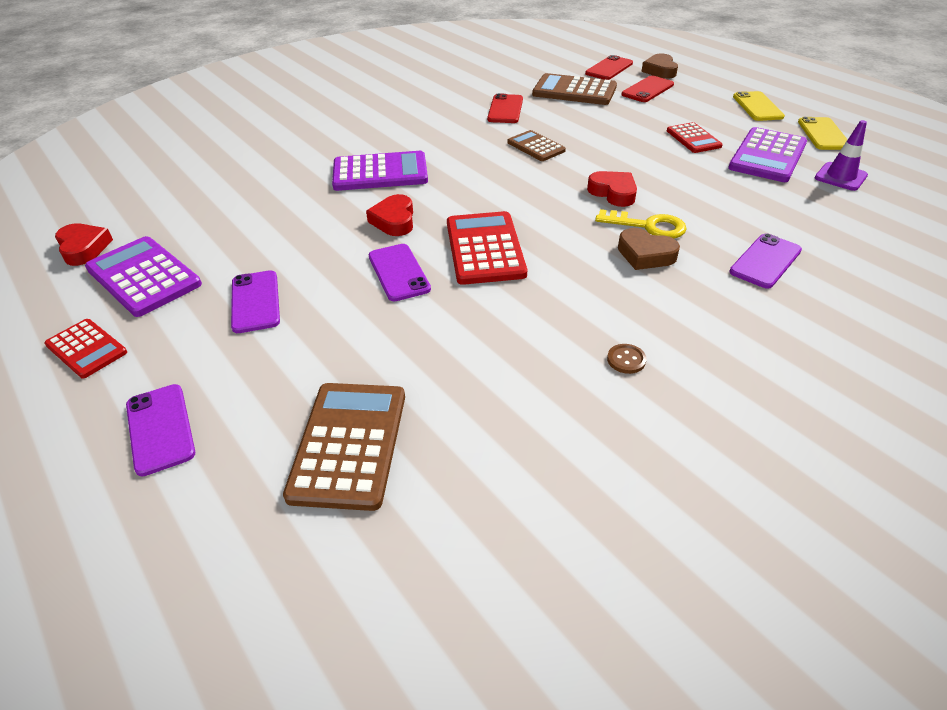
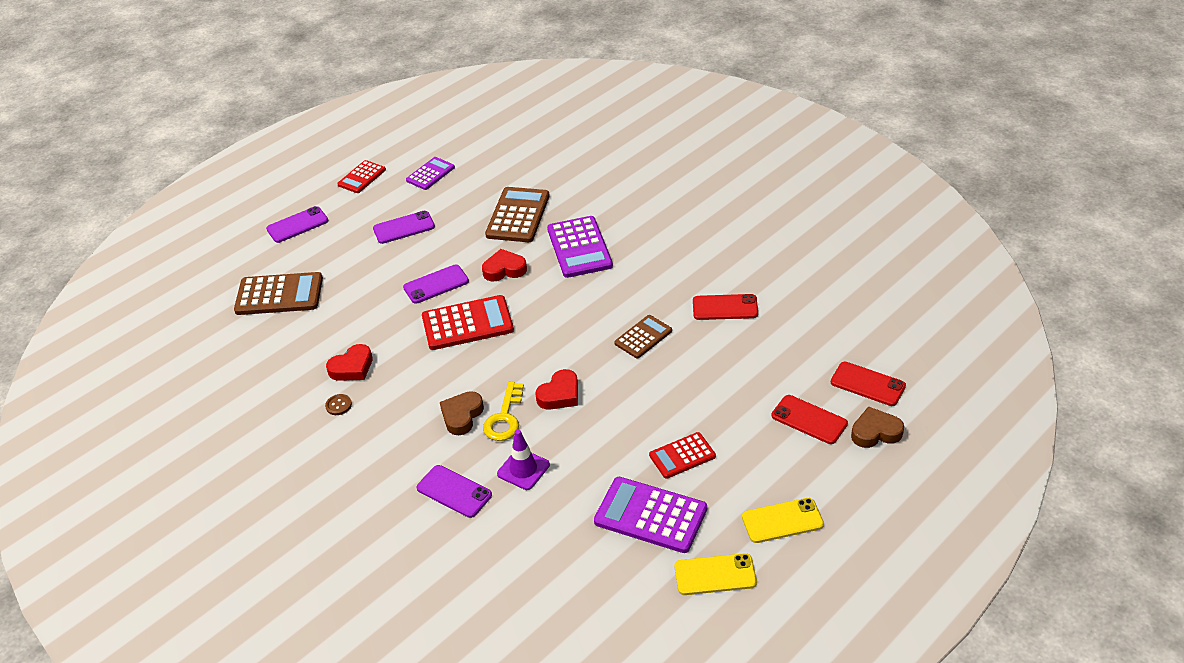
camera: 85 degrees right, 0 degrees up
red heart [55,223,113,266] -> red heart moved to [326,344,373,381]
purple calculator [85,236,202,317] -> purple calculator [406,157,455,190], size x0.61
brown calculator [532,73,617,105] -> brown calculator moved to [485,187,550,242]
purple traffic cone [815,120,868,191] -> purple traffic cone moved to [497,429,550,490]

